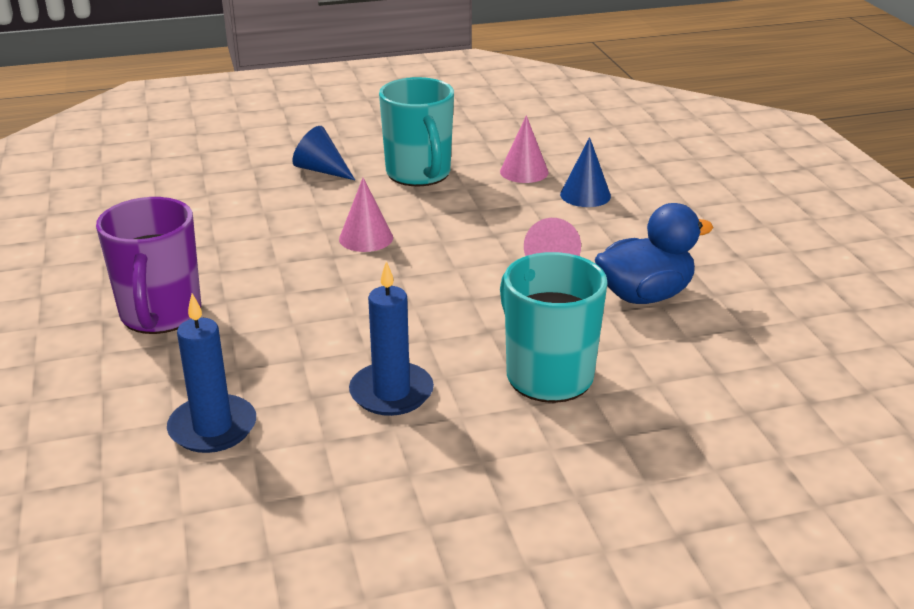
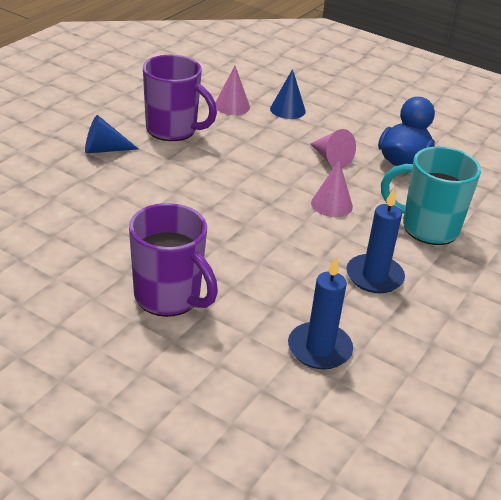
camera: 45 degrees left, 5 degrees up
pink cone [339,178,393,252] -> pink cone moved to [311,160,353,217]
turquoise mug [379,77,454,186] -> purple mug [143,55,217,141]

